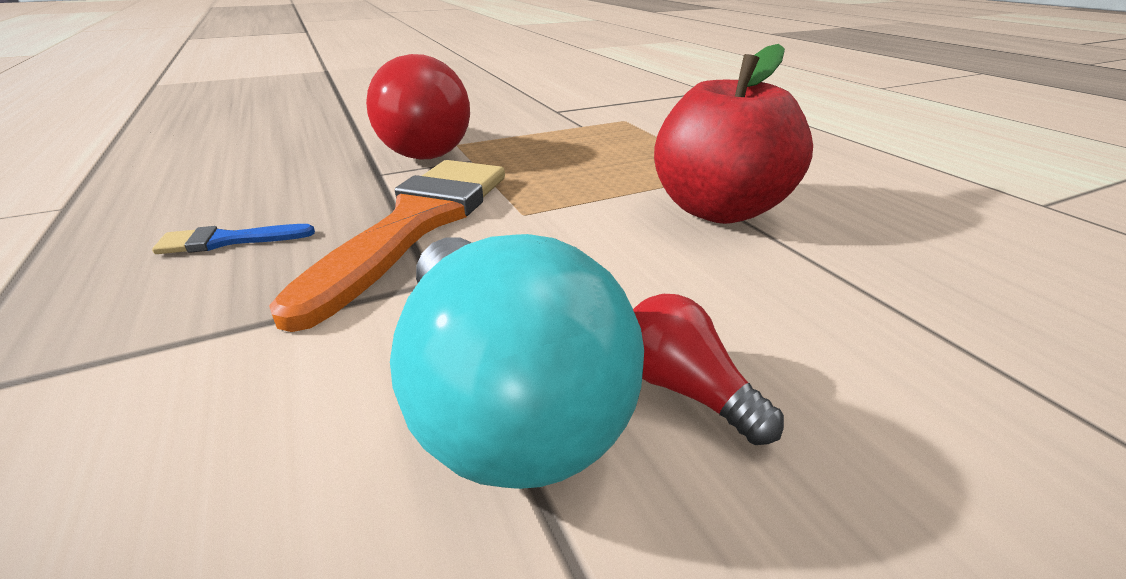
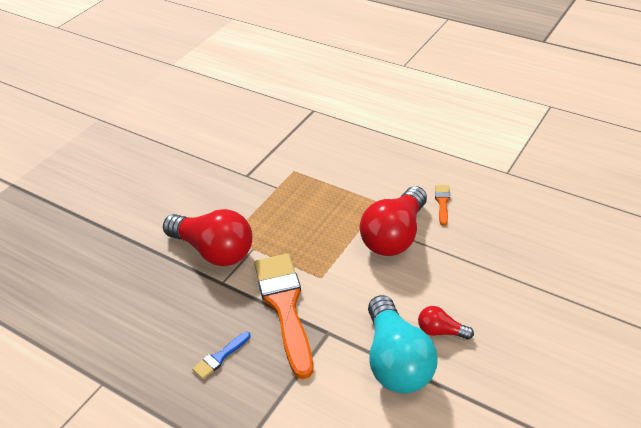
camera: 30 degrees left, 10 degrees up
turquoise light bulb [390,234,644,489] -> turquoise light bulb turned 45 degrees clockwise [368,295,437,393]
red apple [654,44,813,224] -> red light bulb [360,186,427,256]
none -> orange brush [435,185,450,226]

